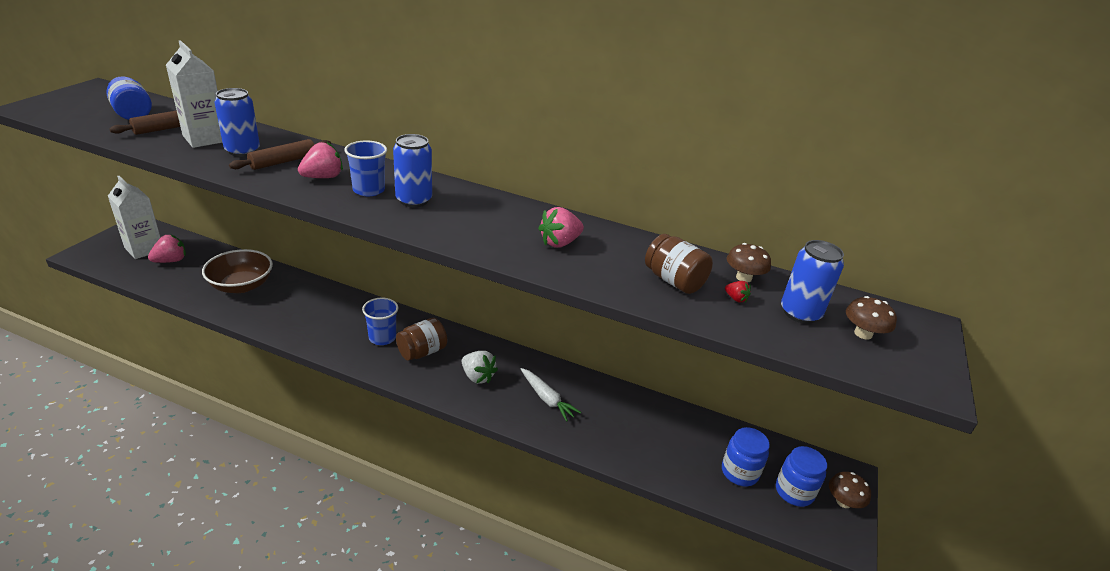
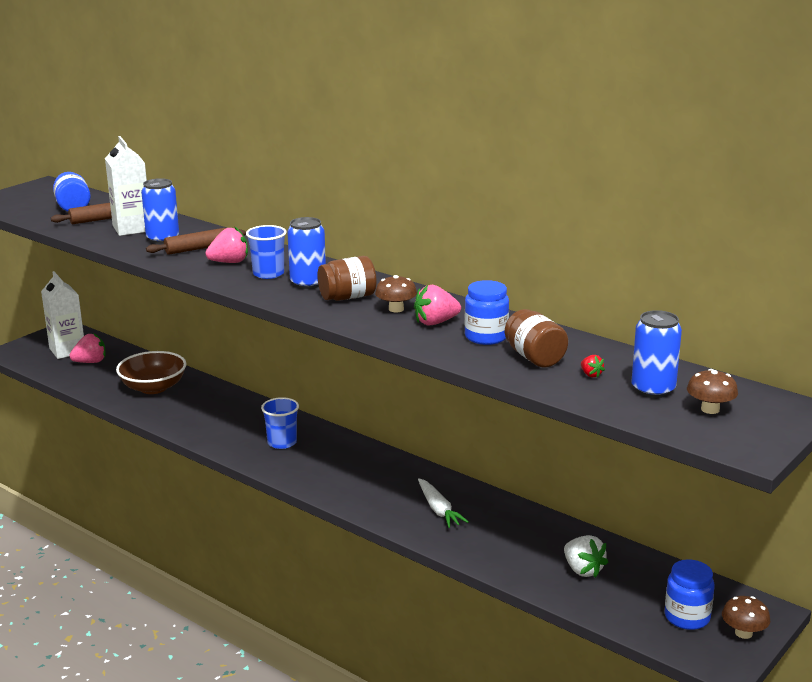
camera: 20 degrees right, 10 degrees down
brown jar [396,318,447,361] -> brown jar moved to [317,256,377,301]
white strawberry [462,351,498,384] -> white strawberry moved to [564,535,608,578]
blue jar [722,427,770,486] -> blue jar moved to [464,280,509,345]
brown mushroom [727,243,771,283] -> brown mushroom moved to [375,275,417,312]

